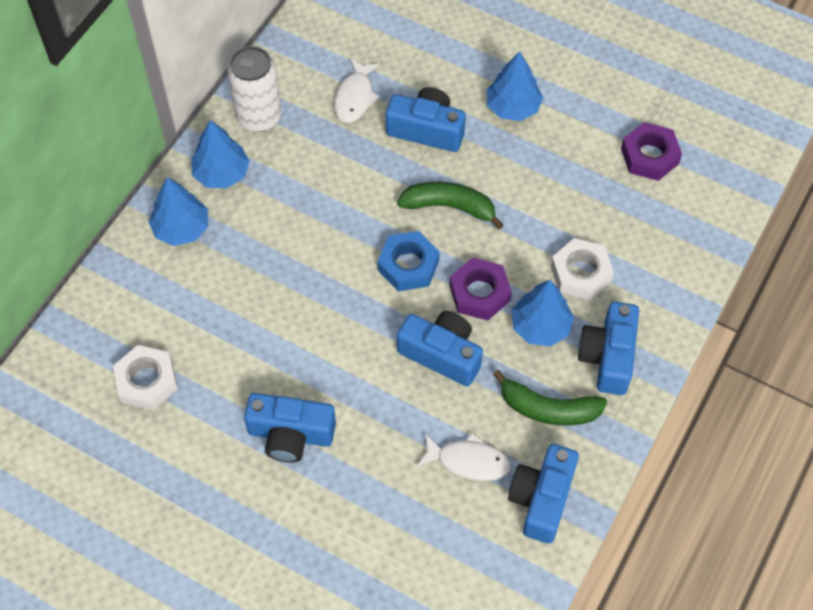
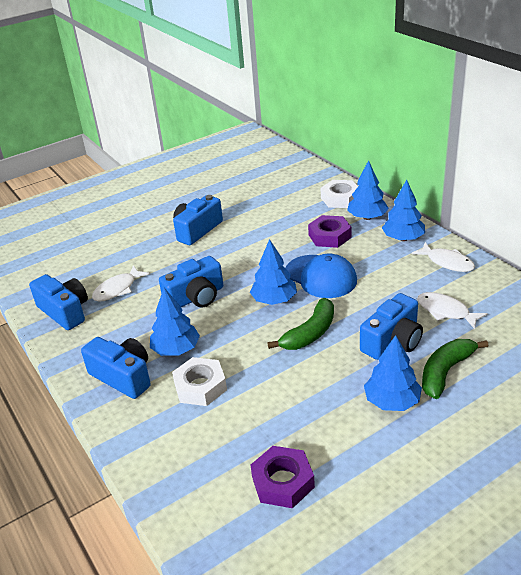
camera: 120 degrees right, 25 degrees down
white nut [113,345,178,410] -> white nut moved to [321,180,358,208]
white can [227,46,282,132] -> white fish [412,242,475,272]
blue nut [378,231,440,291] -> blue tree [250,239,297,305]
purple nut [449,257,512,320] -> purple nut moved to [308,215,351,248]
green banana [493,370,607,426] -> green banana moved to [422,339,489,399]
none -> blue cap [285,254,357,298]

